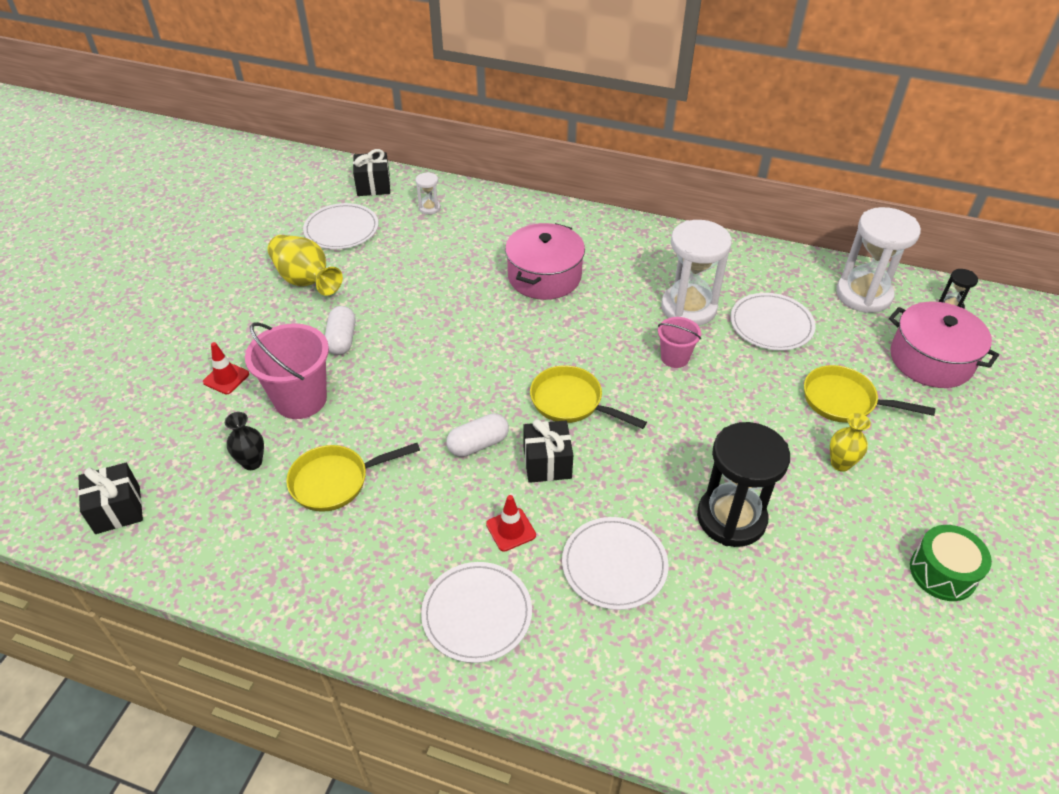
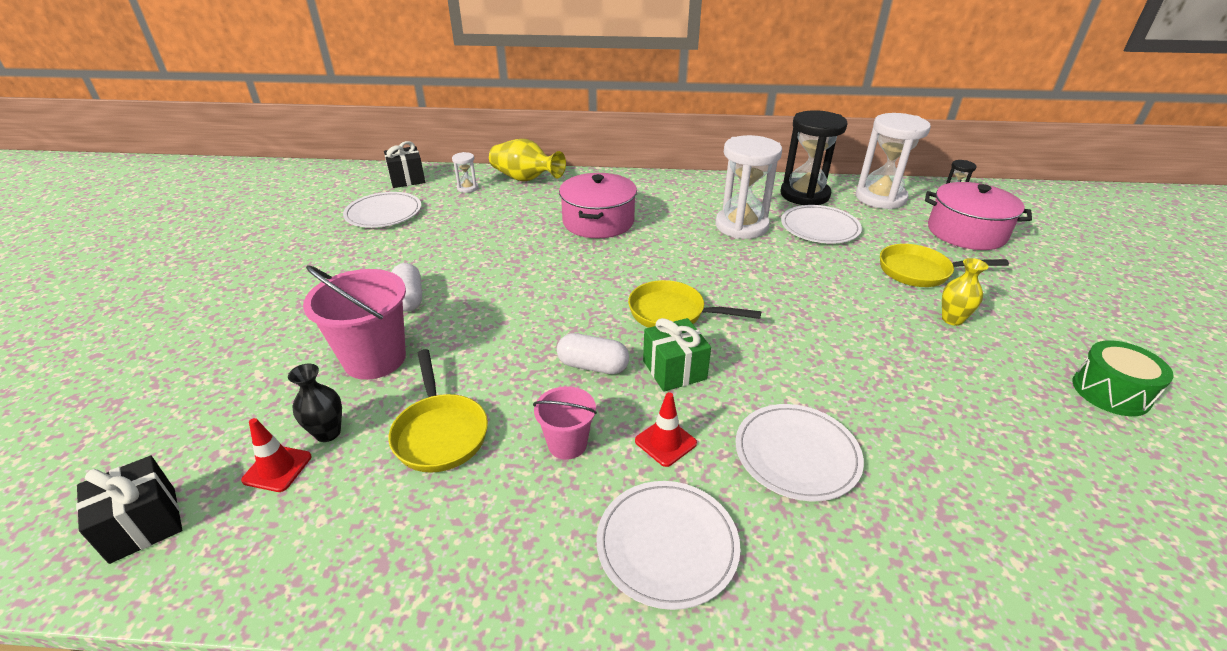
camera: 15 degrees left, 10 degrees down
red traffic cone [203,342,249,394] -> red traffic cone moved to [241,418,312,492]
yellow vase [268,235,343,296] -> yellow vase moved to [489,139,566,182]
yellow pan [286,443,420,512] -> yellow pan turned 75 degrees counterclockwise [388,349,488,473]
white capsule [446,413,509,457] -> white capsule turned 60 degrees clockwise [557,333,629,374]
black gift [523,419,573,483] -> green gift [643,318,711,392]
pink bucket [658,317,701,368] -> pink bucket moved to [533,386,597,460]
black hourglass [697,422,790,547] -> black hourglass moved to [781,110,848,205]

